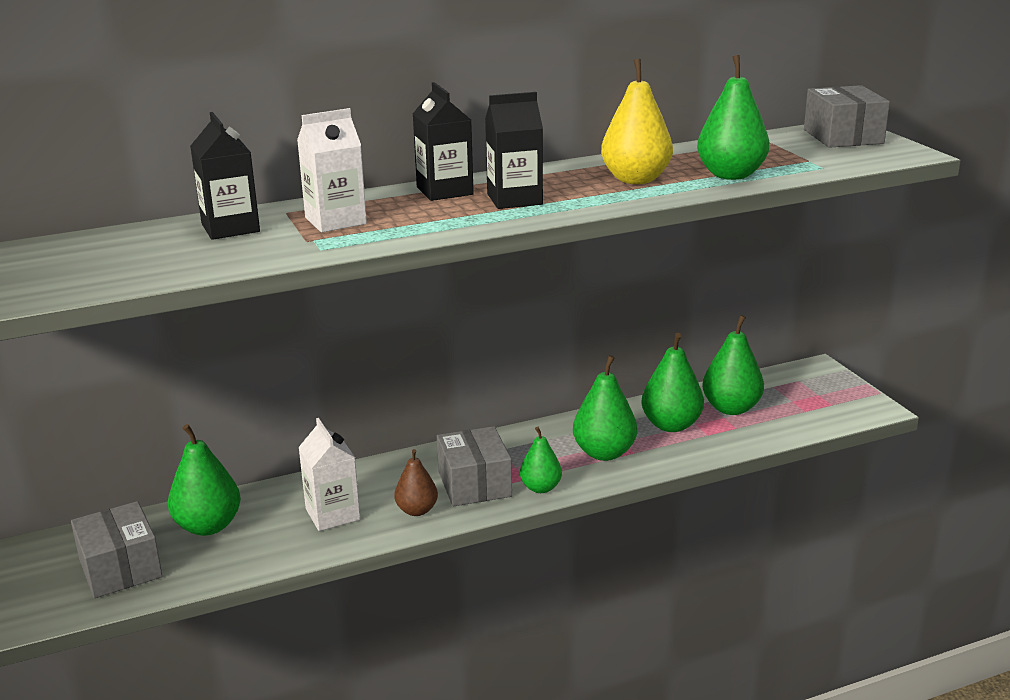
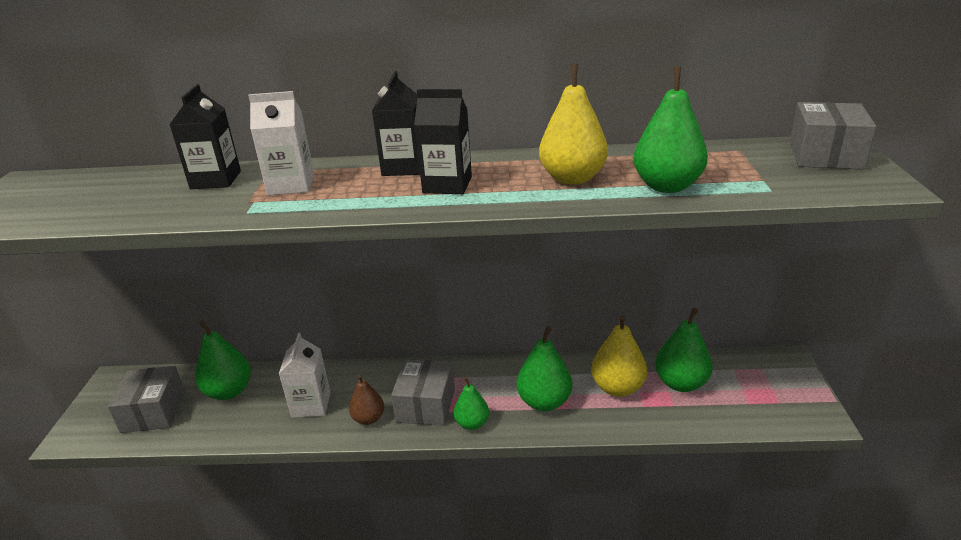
camera: 25 degrees right, 5 degrees up
green pear [641,333,704,432] -> yellow pear [591,315,647,397]

